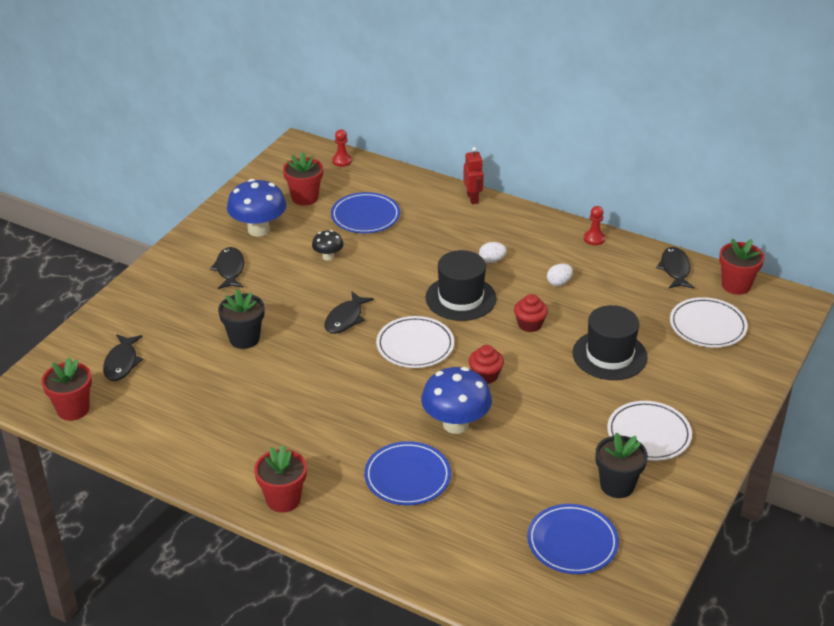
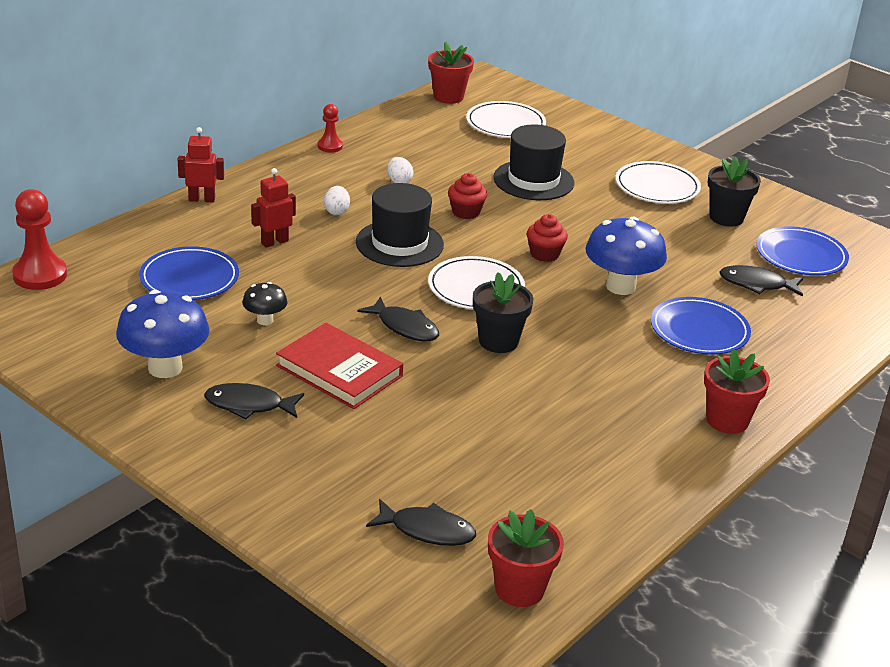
camera: 80 degrees left, 5 degrees down
black flower pot [218,290,264,349] -> black flower pot moved to [473,272,533,353]
red flower pot [283,151,323,206] -> none
red pawn [332,129,352,167] -> red pawn [12,189,67,290], size x1.76
black fish [656,247,694,288] -> black fish moved to [719,265,803,296]
none -> red robot [251,168,296,248]
none -> red book [276,323,403,409]

